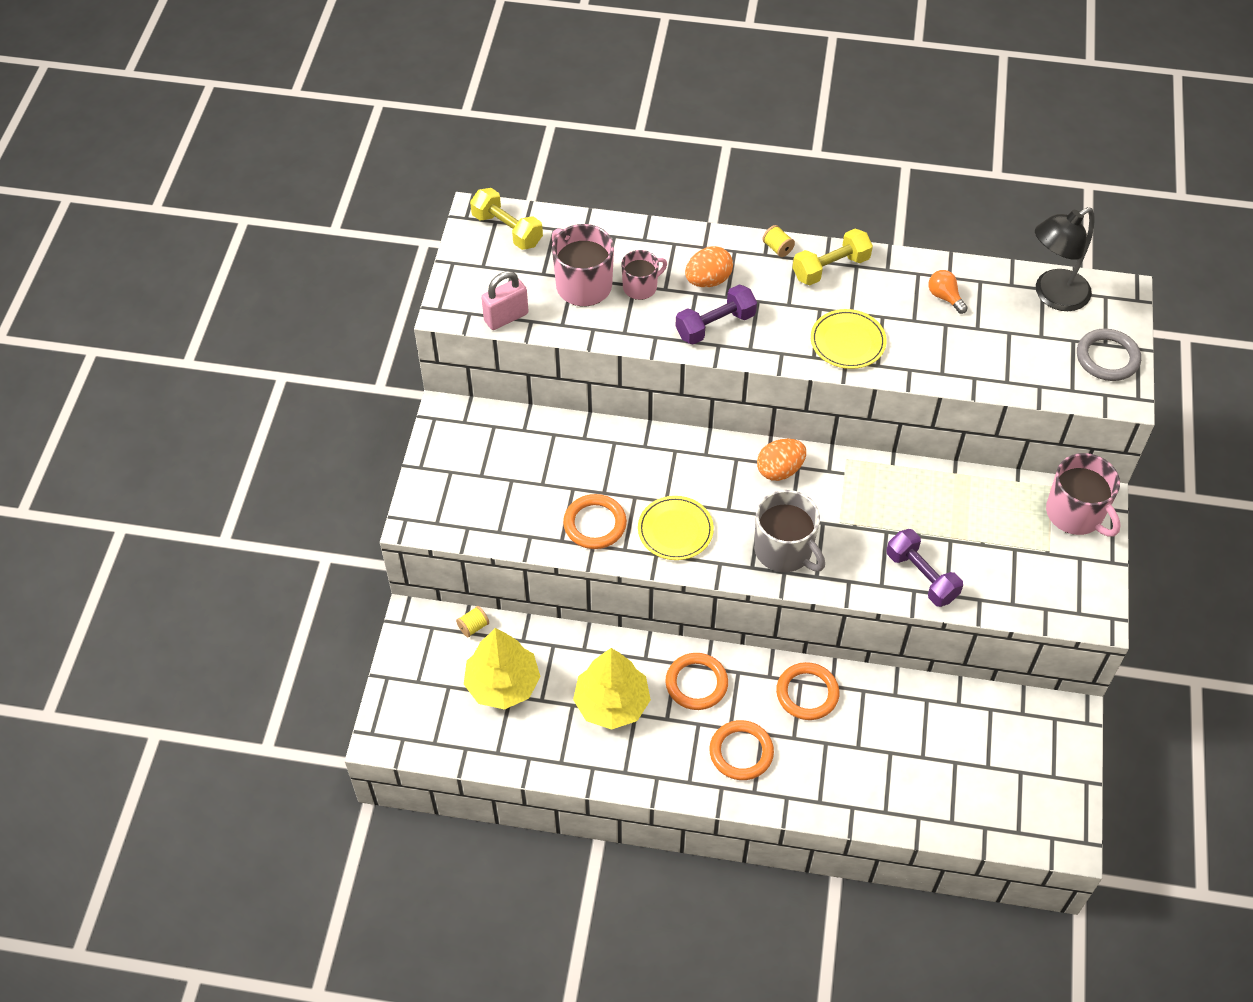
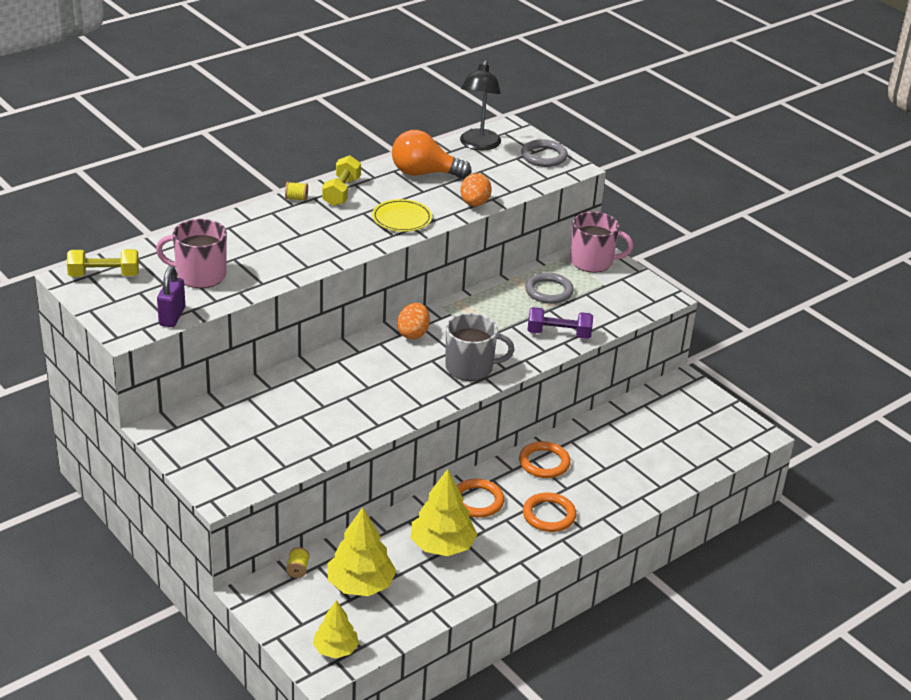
camera: 50 degrees left, 20 degrees down
pink padlock [481,271,528,330] -> purple padlock [157,266,185,327]
orange ring [563,494,627,549] -> none
pink mug [621,250,667,300] -> none
yellow plate [638,496,714,560] -> none
purple dumbbell [675,285,757,345] -> none
orange egg [685,246,733,287] -> orange egg moved to [460,173,492,206]
orange light bulb [928,270,968,314] -> orange light bulb [392,130,472,178], size x2.09
none -> yellow tree [313,600,359,658]
none -> grey ring [525,273,574,304]

